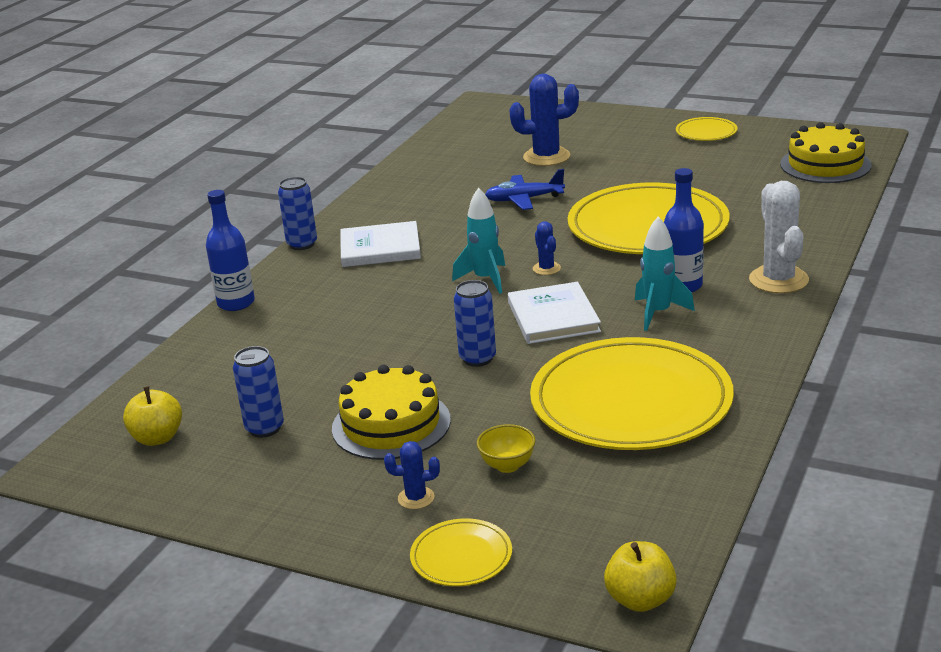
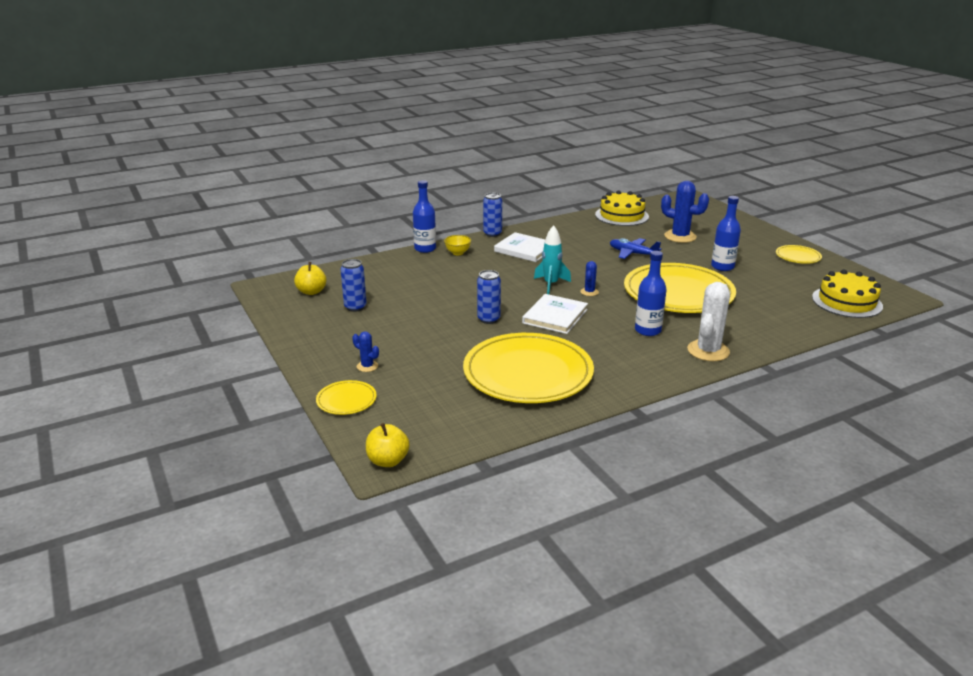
camera: 35 degrees right, 0 degrees up
yellow cake [332,365,451,460] -> yellow cake moved to [595,190,649,226]
yellow bowl [477,424,536,473] -> yellow bowl moved to [444,235,471,255]
turquoise rocket [635,216,695,331] -> none
none -> blue bottle [711,196,741,271]

